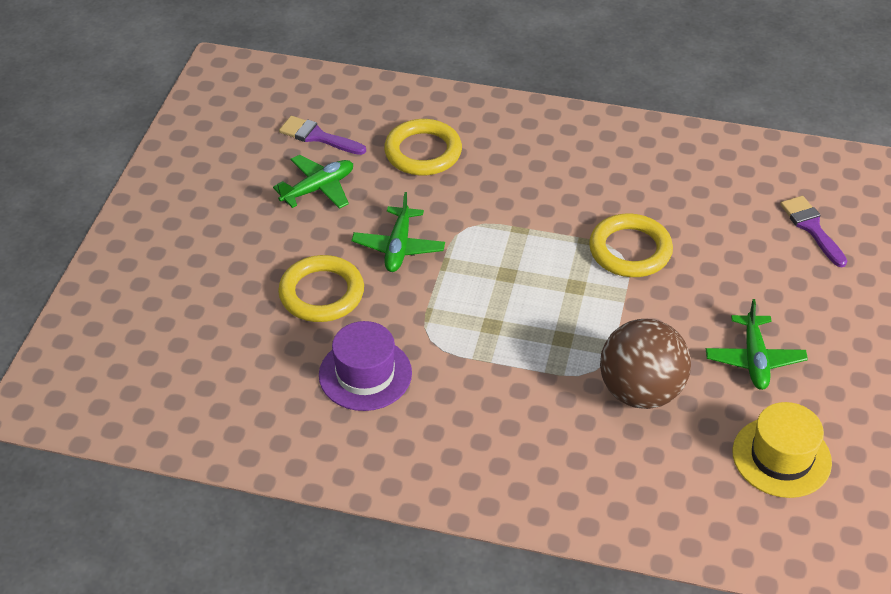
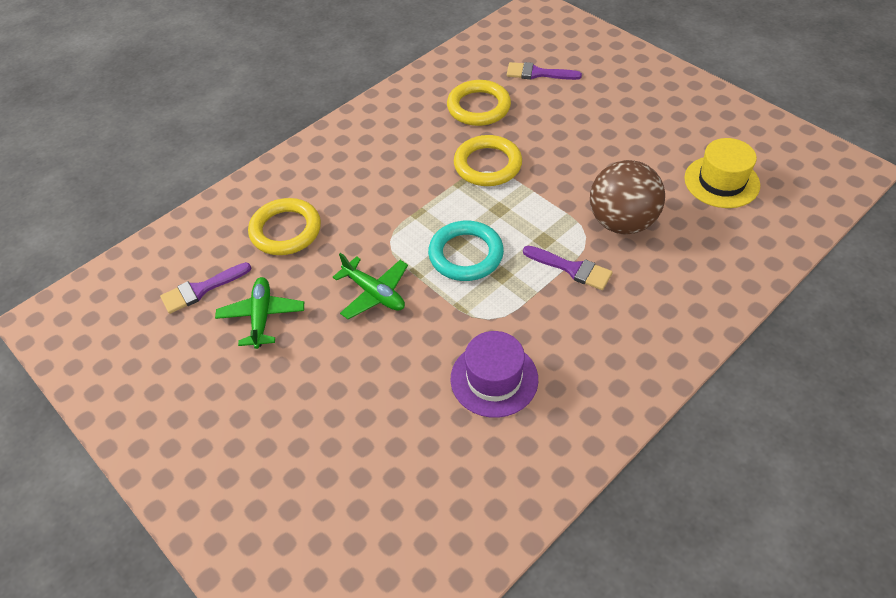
camera: 55 degrees left, 5 degrees up
yellow ring [278,255,364,322] -> yellow ring moved to [447,80,511,126]
green plane [706,299,808,390] -> none
none -> turquoise ring [428,221,504,281]
none -> purple brush [523,246,612,290]

